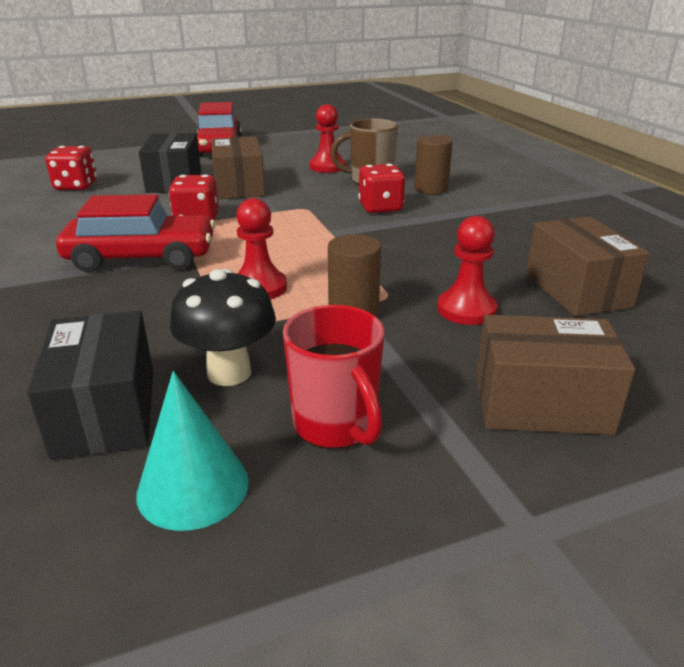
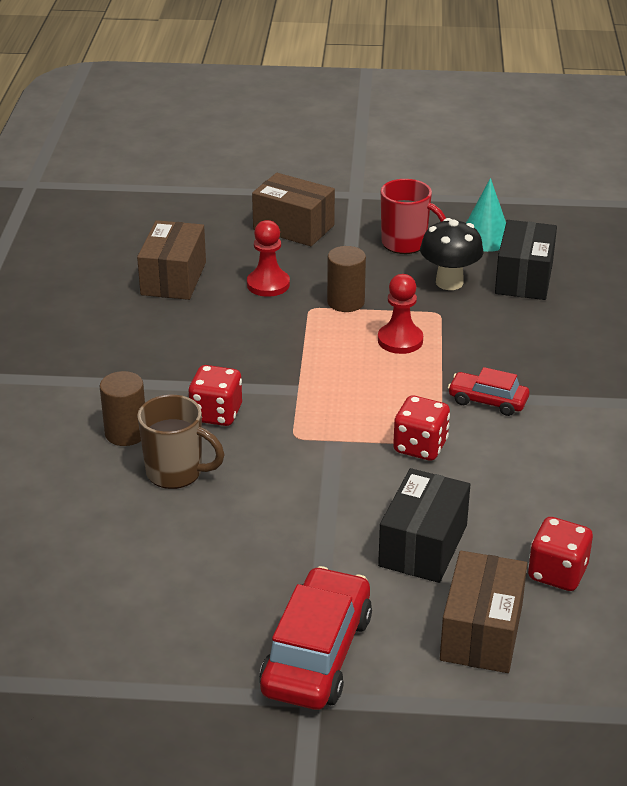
camera: 155 degrees left, 5 degrees up
red car [56,194,215,272] -> red car [448,367,529,416], size x0.56
brown box [211,137,265,199] -> brown box moved to [440,551,527,673]
red mug [283,305,384,450] -> red mug turned 120 degrees clockwise [381,179,446,254]
red pawn [310,104,345,173] -> none

